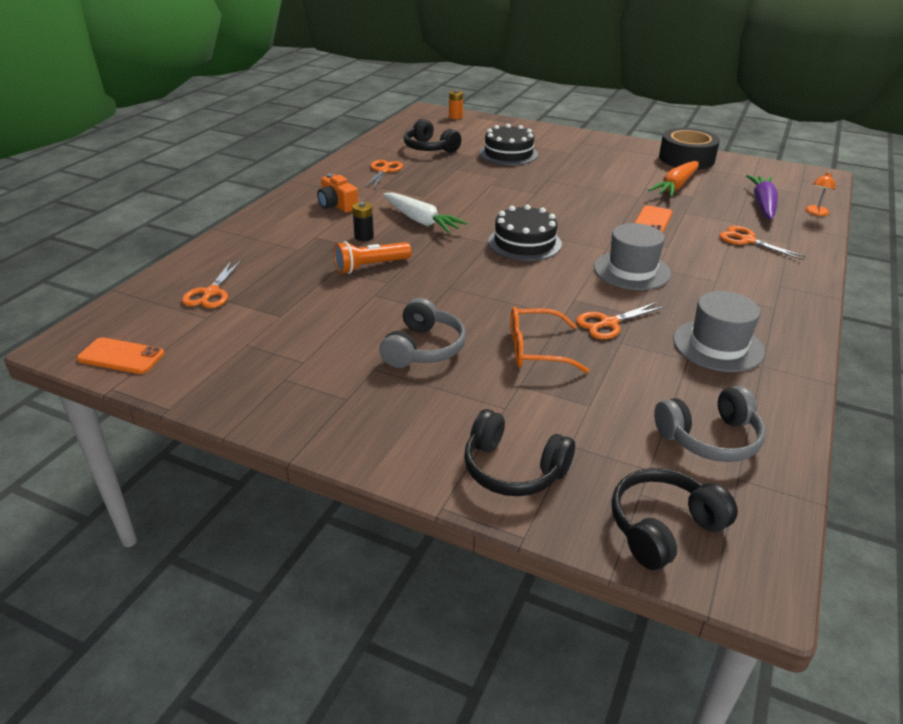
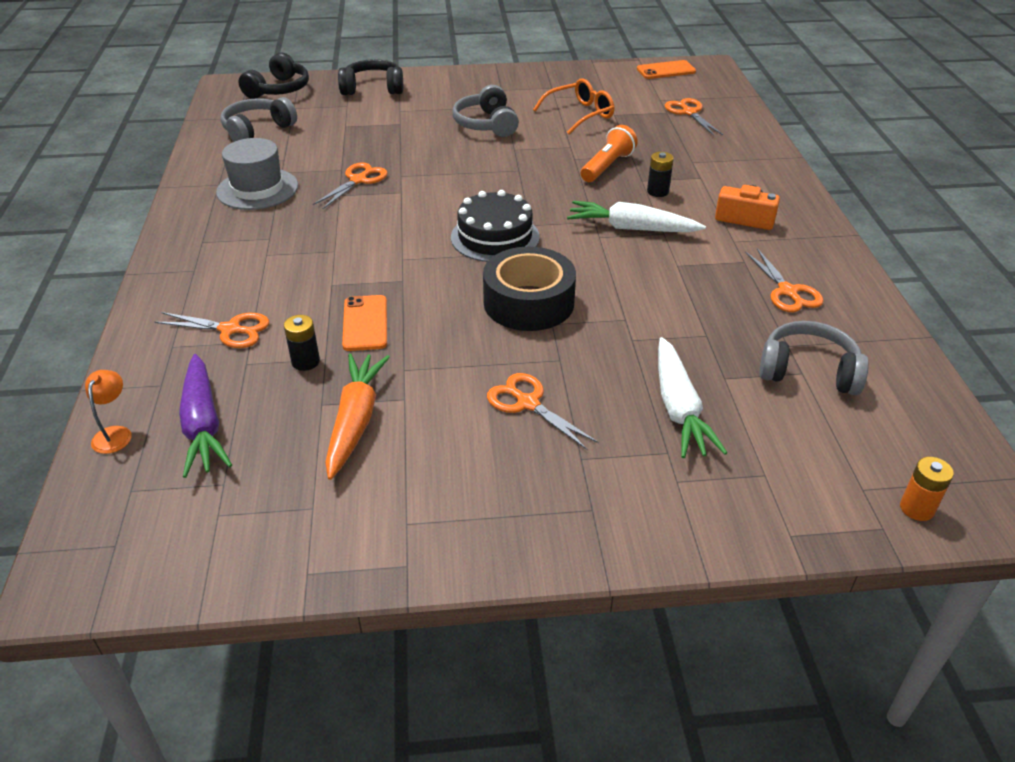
camera: 150 degrees right, 5 degrees up
black headphones [404,119,461,153] -> grey headphones [759,321,869,395]
black cake [480,124,538,165] -> white carrot [658,337,728,458]
orange glasses [510,307,589,373] -> orange glasses moved to [533,78,614,134]
grey hat [594,223,671,290] -> none
black tape [659,128,720,170] -> black tape moved to [483,247,576,331]
none -> black battery [284,315,320,371]
none -> orange scissors [487,373,598,450]

